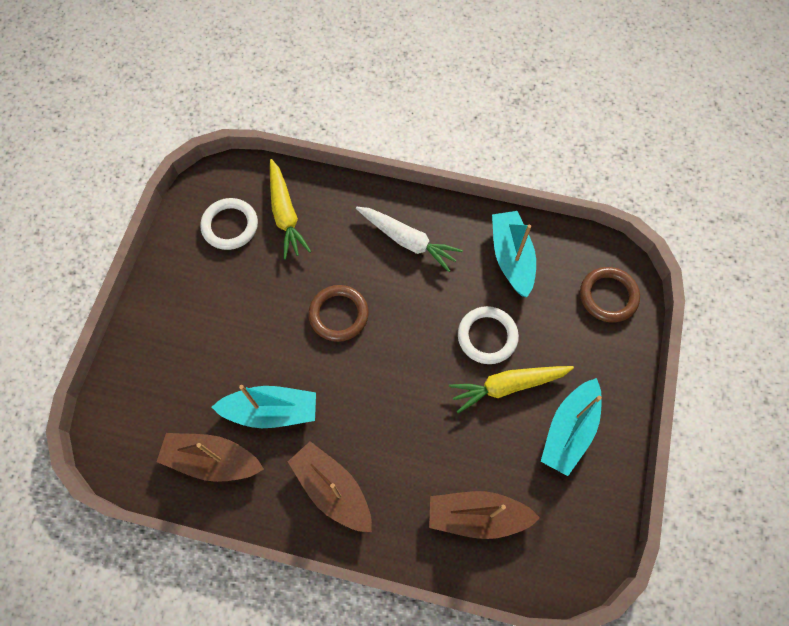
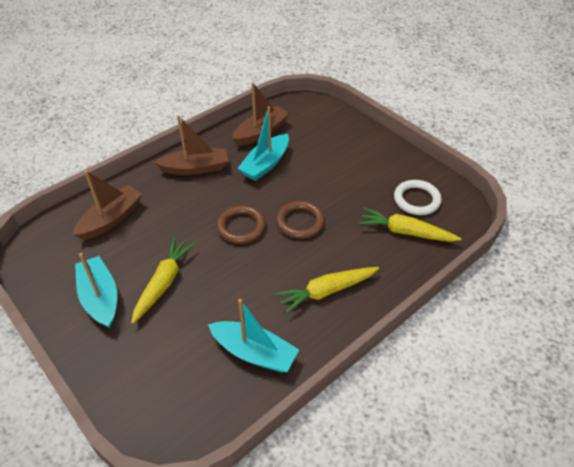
camera: 125 degrees right, 20 degrees down
white carrot [356,207,463,272] -> yellow carrot [275,267,379,314]
white ring [458,306,519,364] -> none
brown ring [580,267,640,322] -> brown ring moved to [217,205,266,244]

